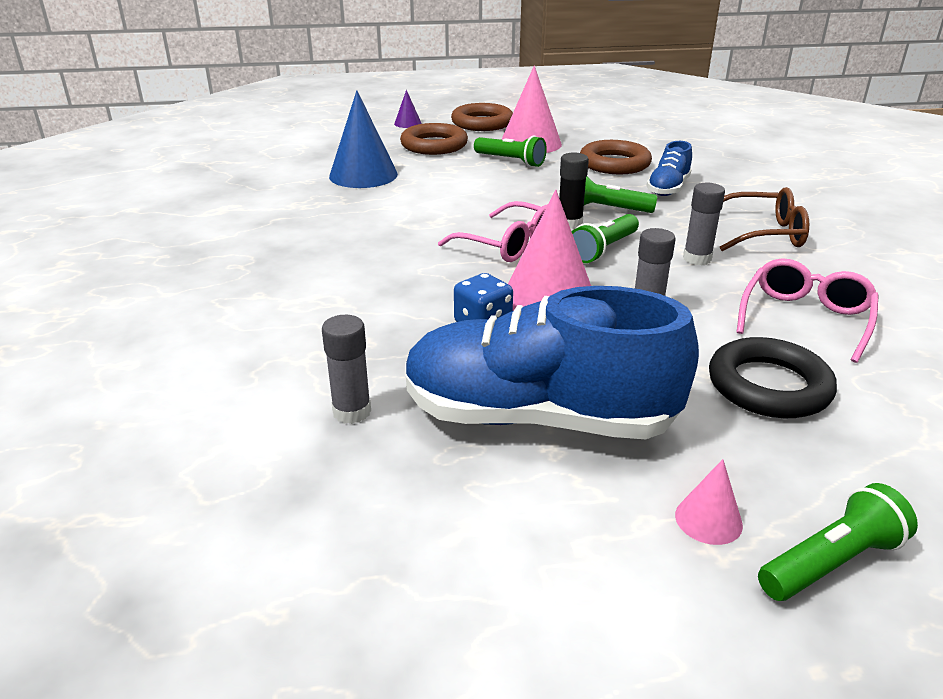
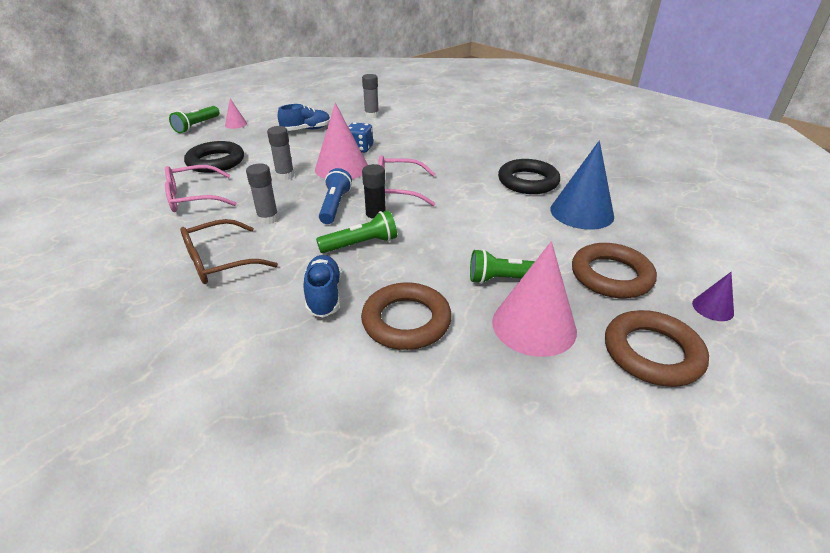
camera: 145 degrees right, 5 degrees up
blue shoe [405,286,699,439] -> blue shoe [278,104,330,131], size x0.47
green flashlight [572,214,639,263] -> blue flashlight [319,168,352,224]
pink glasses [737,258,879,363] -> pink glasses turned 75 degrees clockwise [165,165,237,212]
none -> black ring [498,159,560,194]

